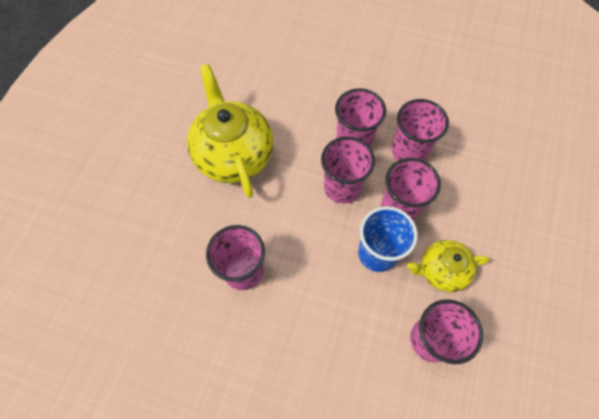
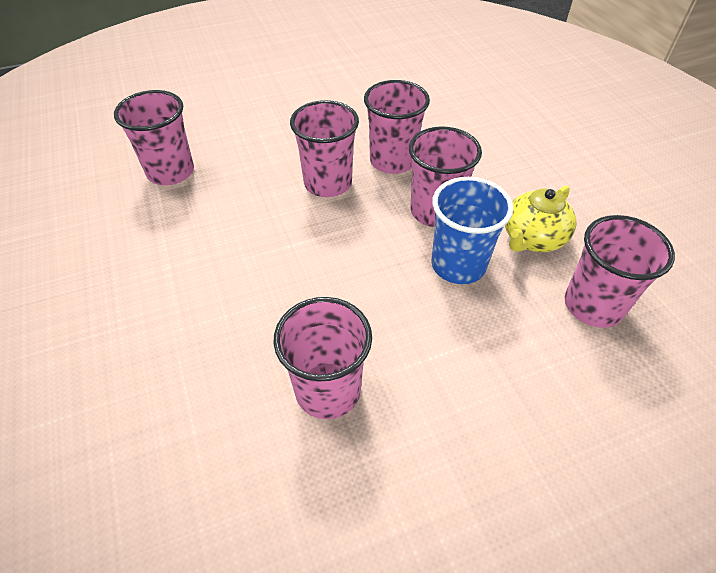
camera: 40 degrees left, 15 degrees down
yellow teapot [187,64,273,198] -> none
pink cup [321,137,375,204] -> pink cup moved to [114,90,194,185]

